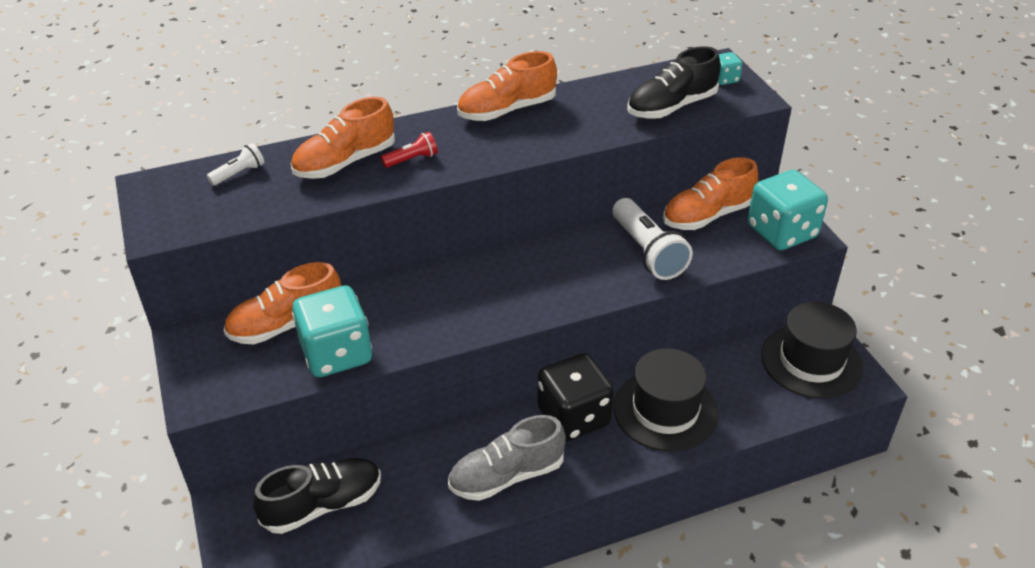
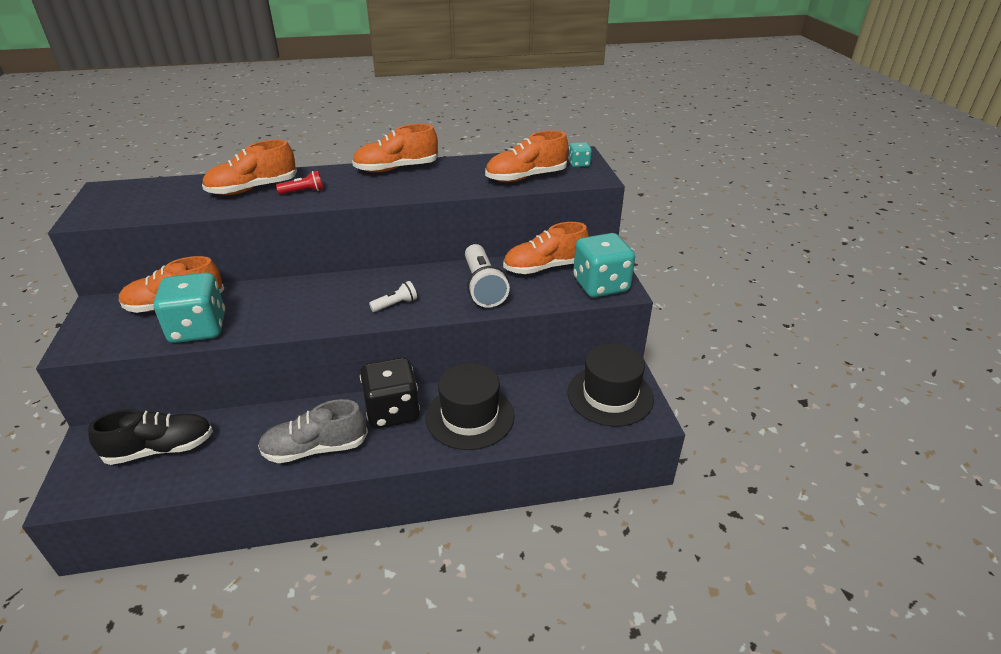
camera: 10 degrees right, 5 degrees down
white flashlight [207,143,264,186] -> white flashlight moved to [369,281,417,312]
black shoe [627,46,721,119] -> orange shoe [485,130,569,182]

